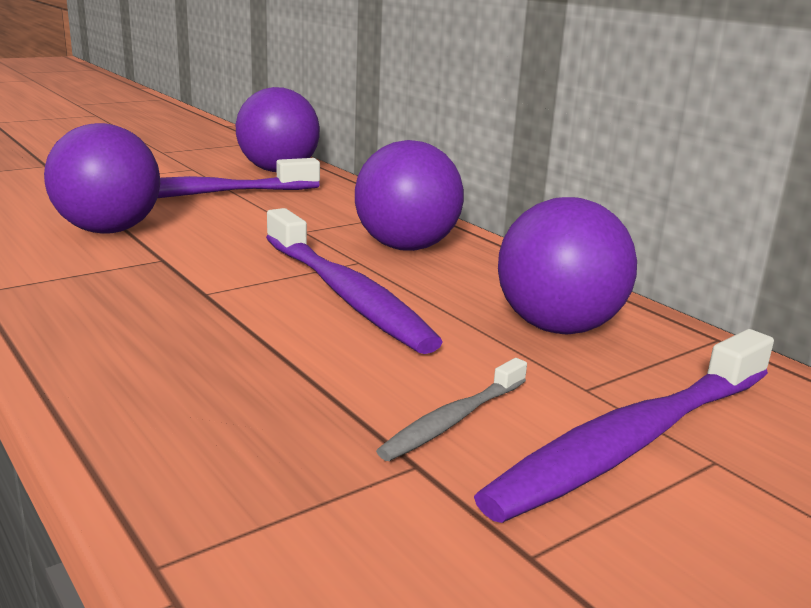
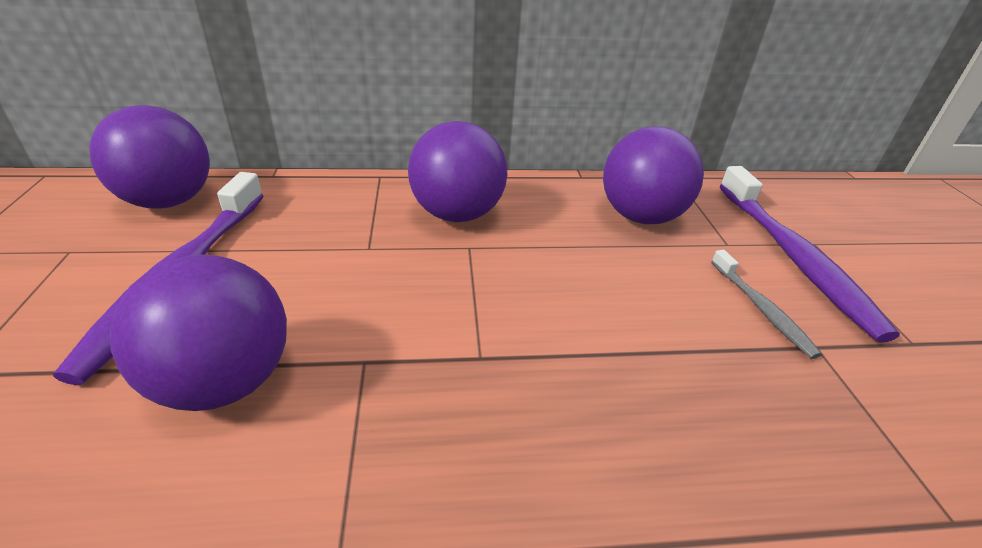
camera: 60 degrees left, 15 degrees up
purple toothbrush [266,208,443,354] -> none

